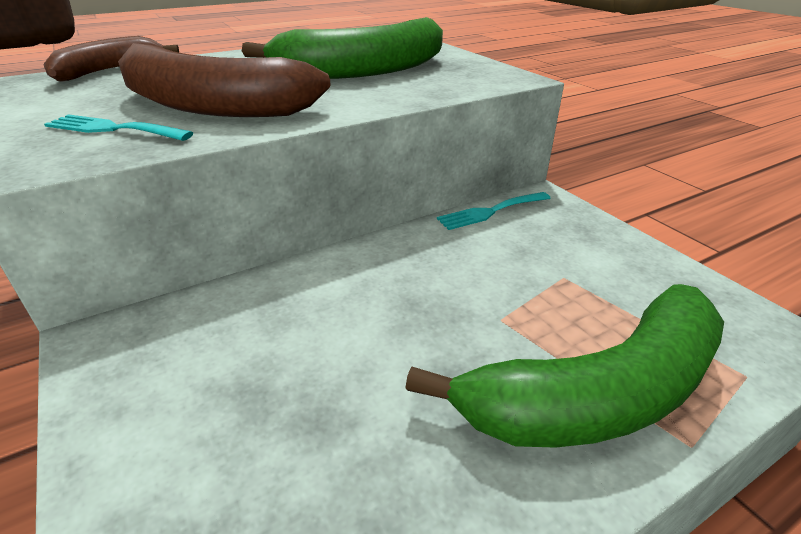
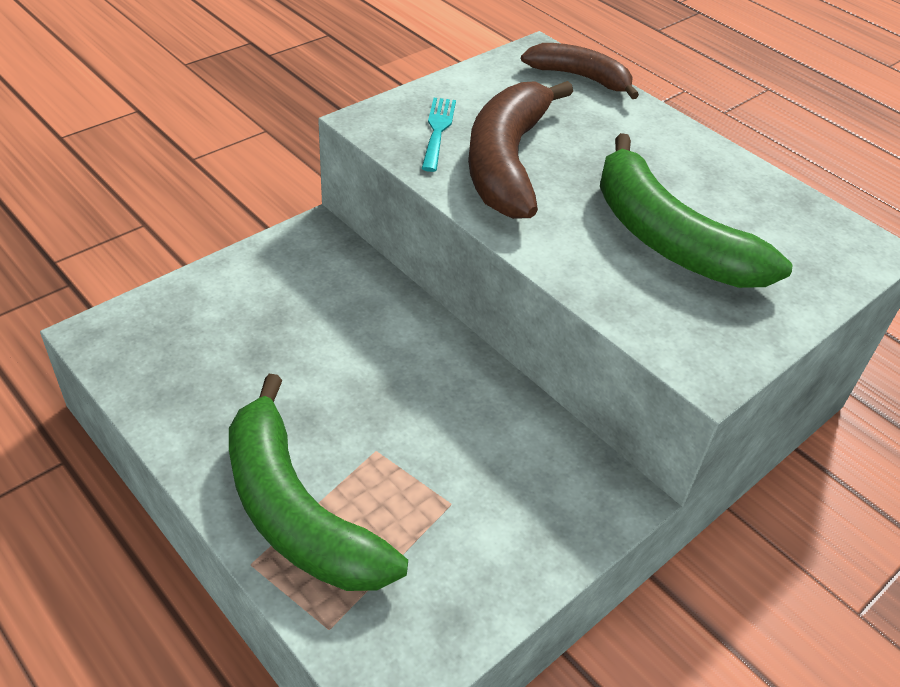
camera: 75 degrees right, 10 degrees up
turquoise fork [437,192,551,230] -> none

